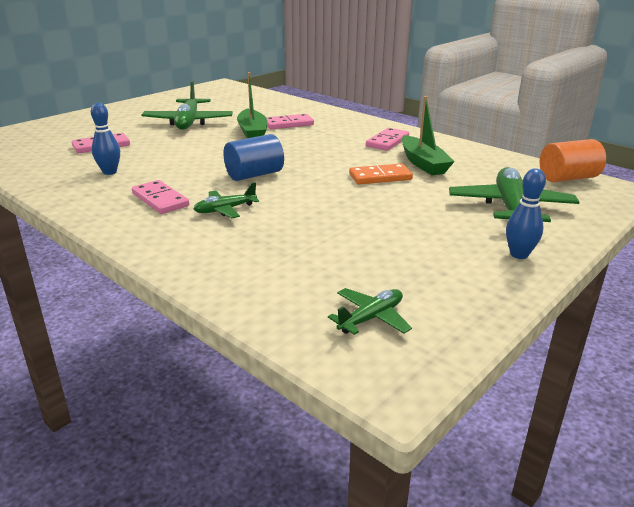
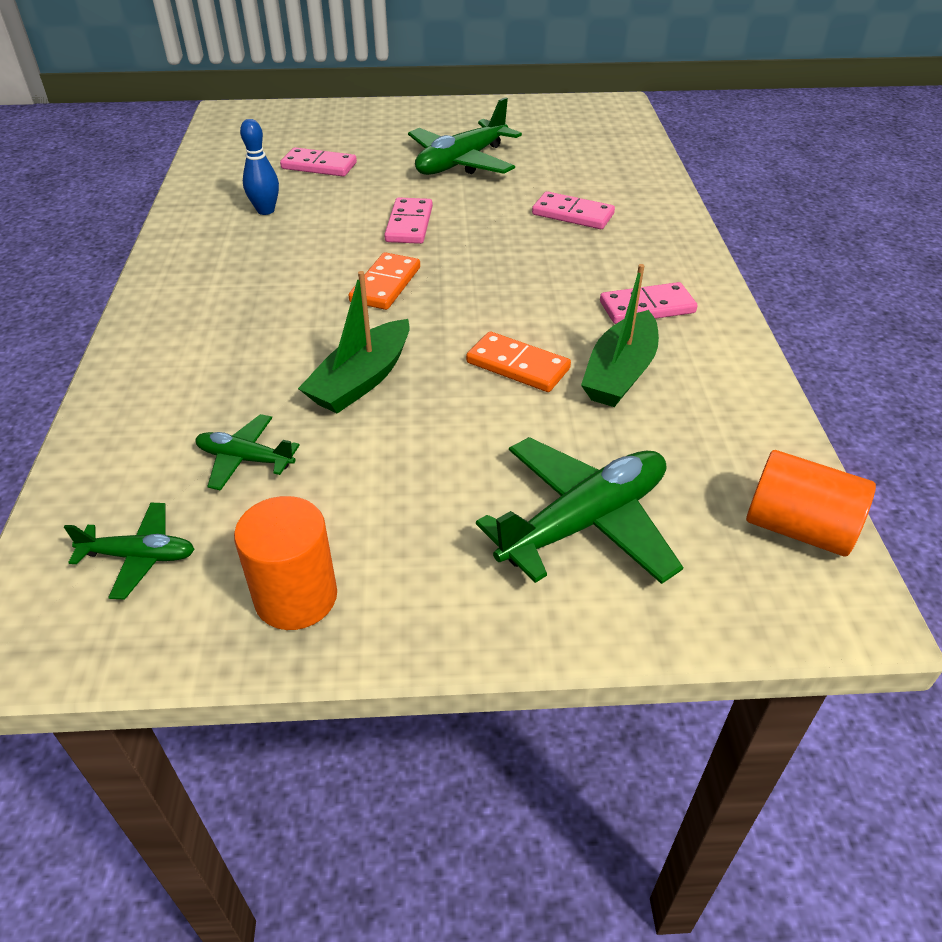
camera: 45 degrees right, 15 degrees up
pink domino [132,180,189,214] -> pink domino moved to [384,197,433,244]
green plane [193,182,259,218] -> green plane moved to [195,414,300,491]
blue cylinder [223,134,284,181] -> orange domino [348,252,420,310]
green boat [237,72,267,138] -> green boat moved to [298,271,410,414]
blue bowling pin [506,169,546,259] -> none
none -> orange cylinder [234,496,337,630]

